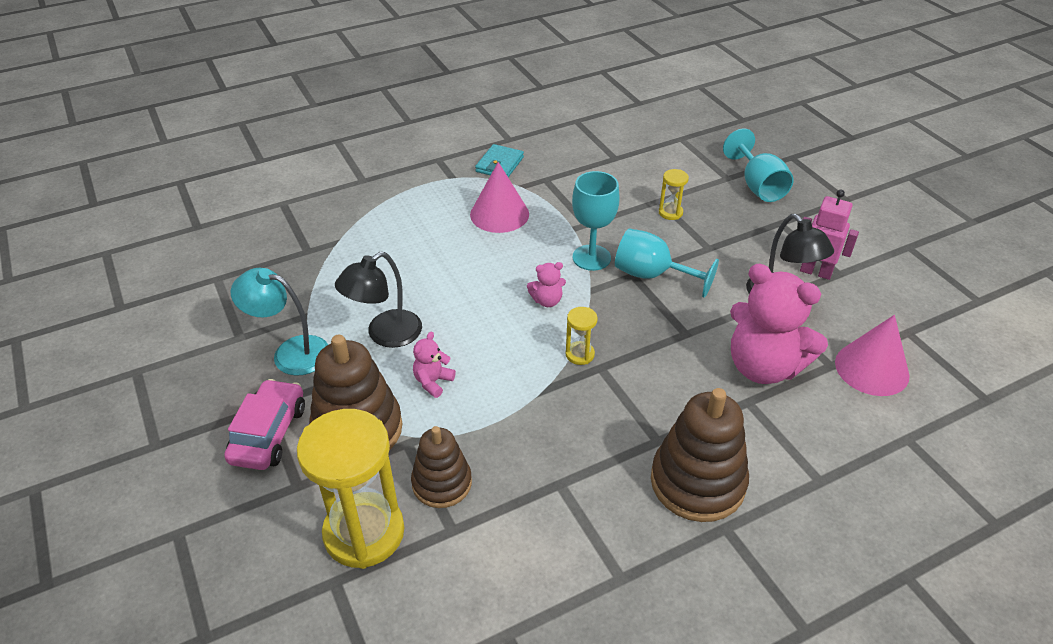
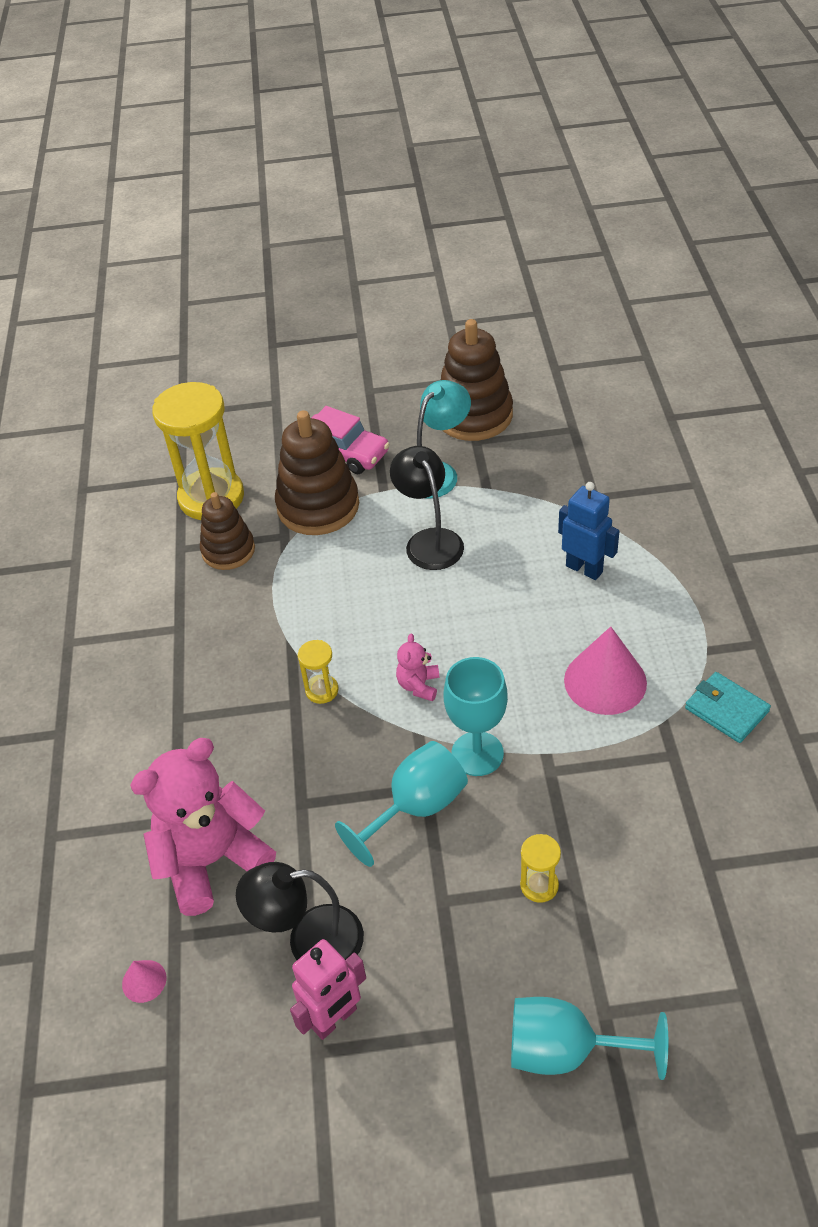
camera: 115 degrees right, 5 degrees up
pink teddy bear [413,332,456,398] -> none
brown stacking toy [651,388,749,522] -> brown stacking toy moved to [441,319,513,441]
pink cone [835,315,910,396] -> pink cone [122,960,166,1003], size x0.47
none -> blue robot [558,482,620,580]

